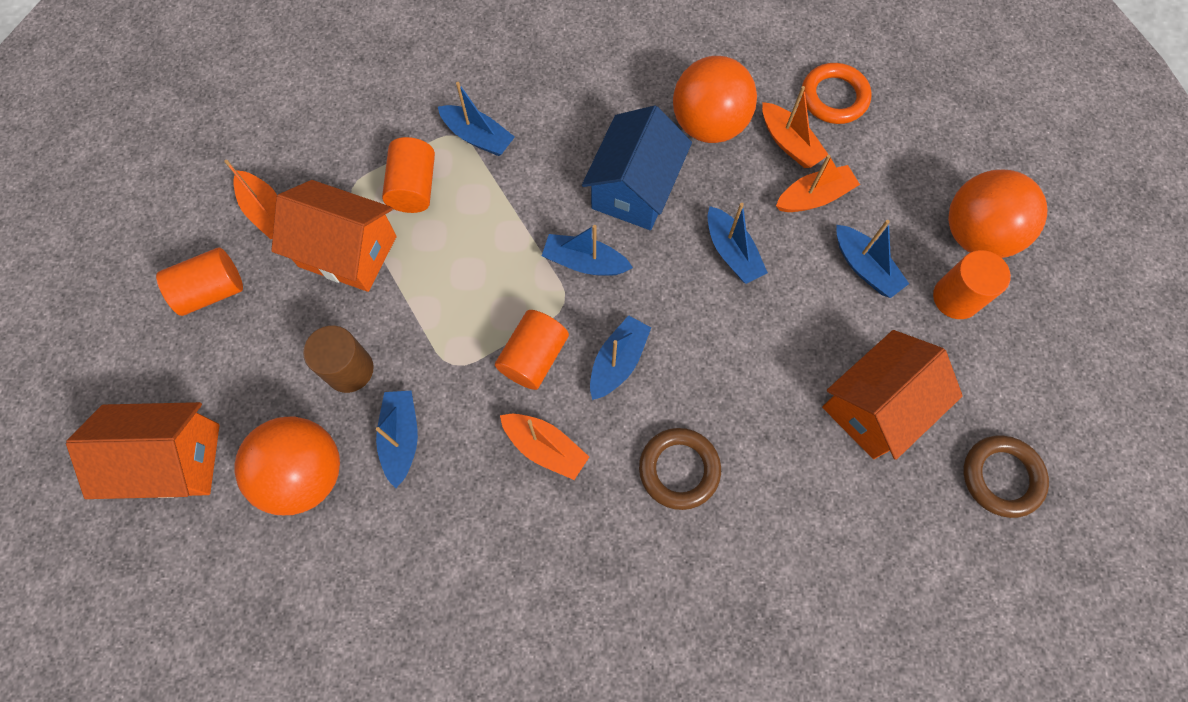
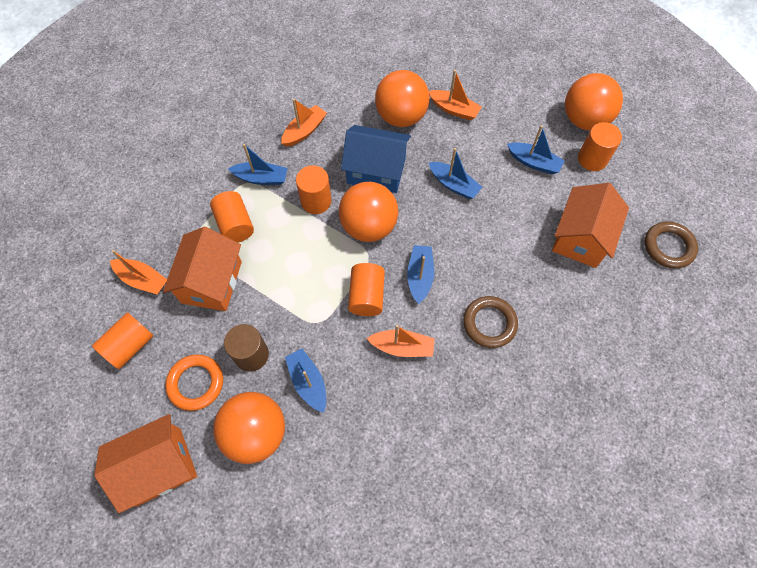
camera: 25 degrees left, 5 degrees down
orange house [271,180,397,292] -> orange house turned 75 degrees counterclockwise [163,227,242,311]
blue boat [542,225,633,276] -> orange ball [339,182,398,242]
blue house [582,105,692,230] -> blue house turned 75 degrees counterclockwise [341,125,411,193]
orange boat [776,155,860,212] -> orange boat moved to [281,99,327,147]
orange ring [802,63,872,124] -> orange ring moved to [165,354,223,411]
none -> orange cylinder [296,165,331,214]

